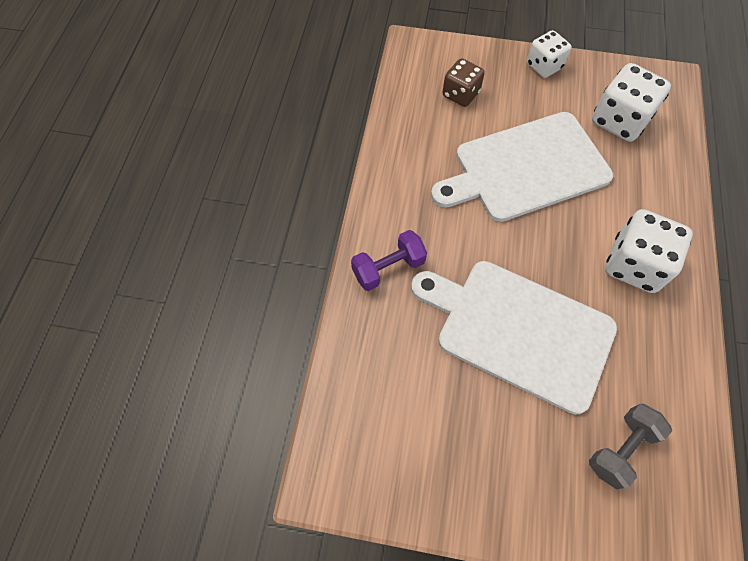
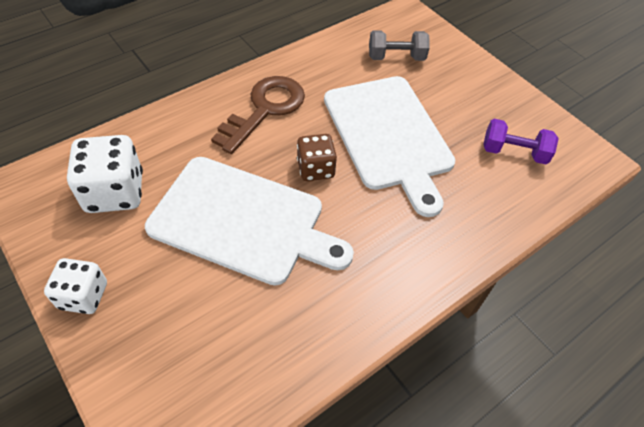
camera: 140 degrees left, 10 degrees down
purple dumbbell [351,230,427,291] -> purple dumbbell moved to [483,119,559,164]
brown dice [442,58,485,107] -> brown dice moved to [297,134,337,181]
white dice [605,209,693,293] -> brown key [211,76,305,154]

